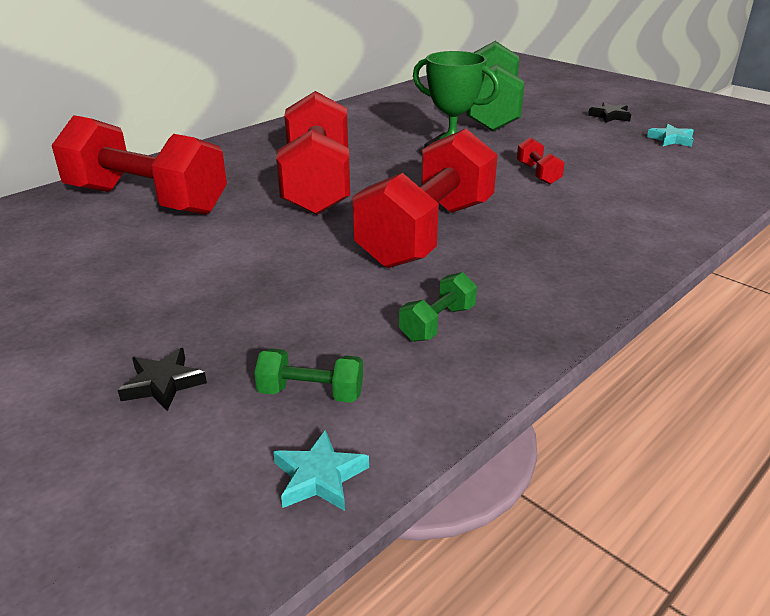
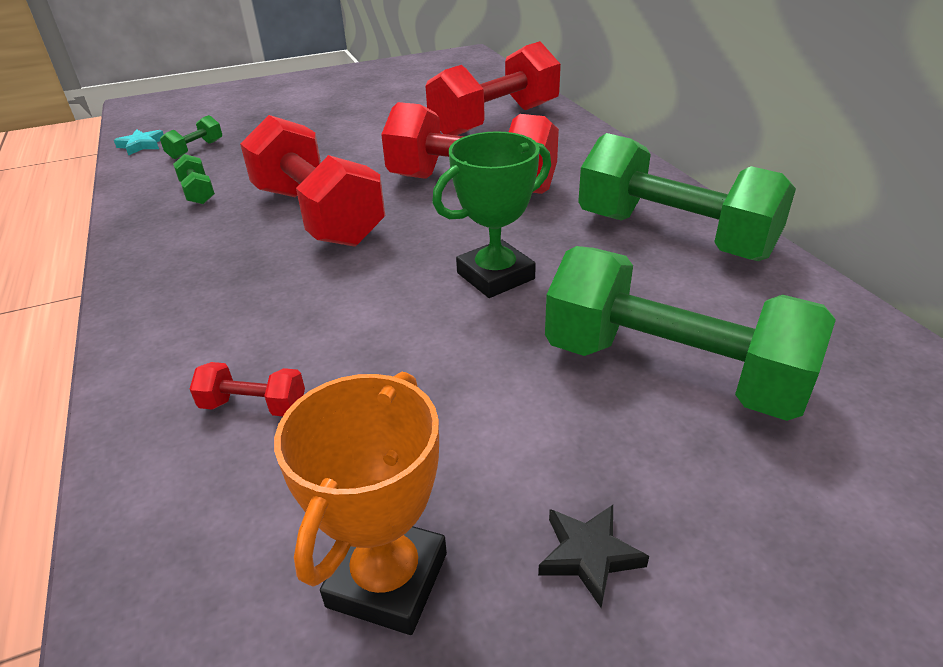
camera: 115 degrees right, 5 degrees up
black star [118,348,207,411] -> none
red dumbbell [517,138,565,184] -> red dumbbell moved to [190,362,305,416]
turquoise star [647,124,694,147] -> orange trophy [274,372,447,635]
none -> green dumbbell [578,133,796,261]

